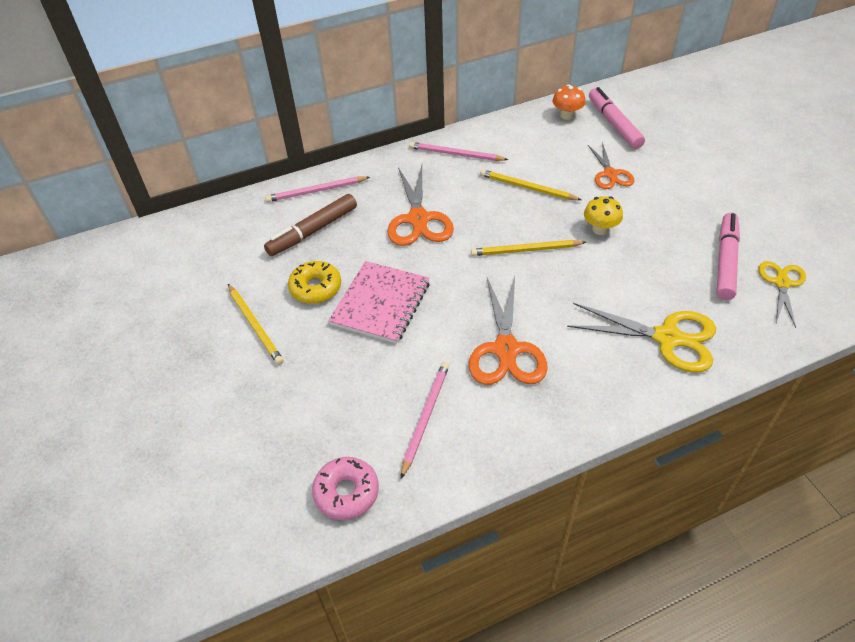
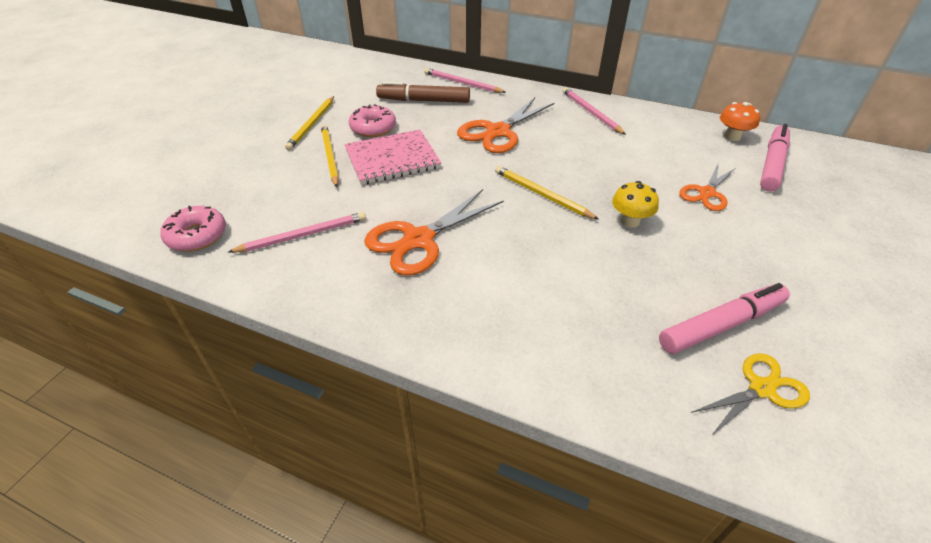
camera: 45 degrees right, 5 degrees down
yellow donut [288,261,341,304] -> pink donut [349,104,396,137]
yellow pencil [480,169,582,200] -> yellow pencil moved to [321,125,339,188]
yellow scissors [567,303,716,373] -> none

